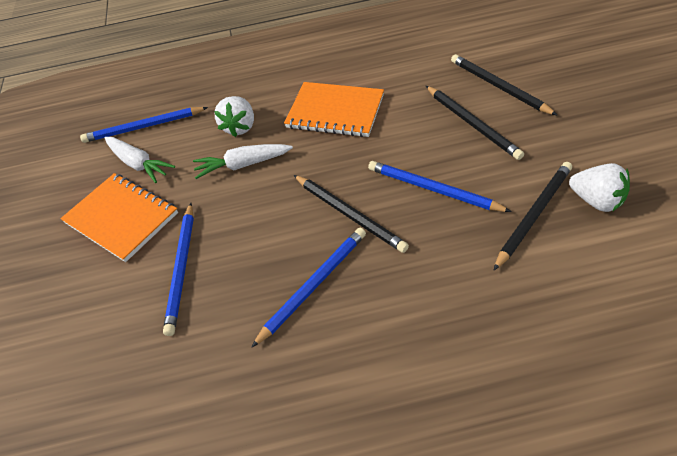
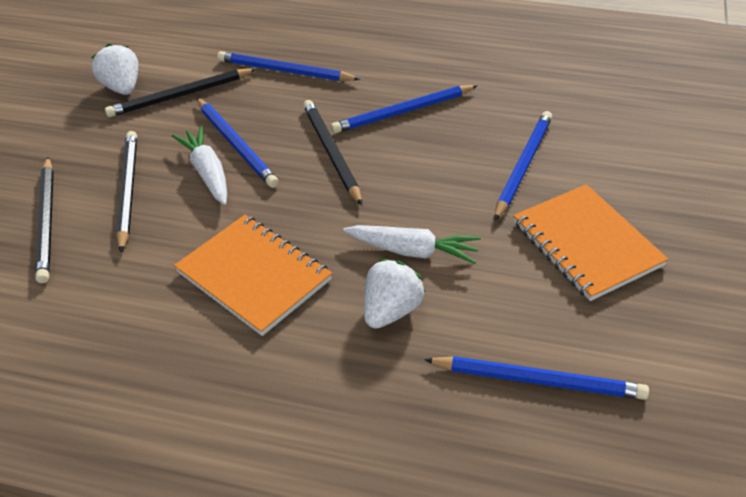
camera: 160 degrees left, 5 degrees down
white carrot [105,137,175,183] -> white carrot moved to [172,126,227,205]
none -> blue pencil [217,51,360,81]

